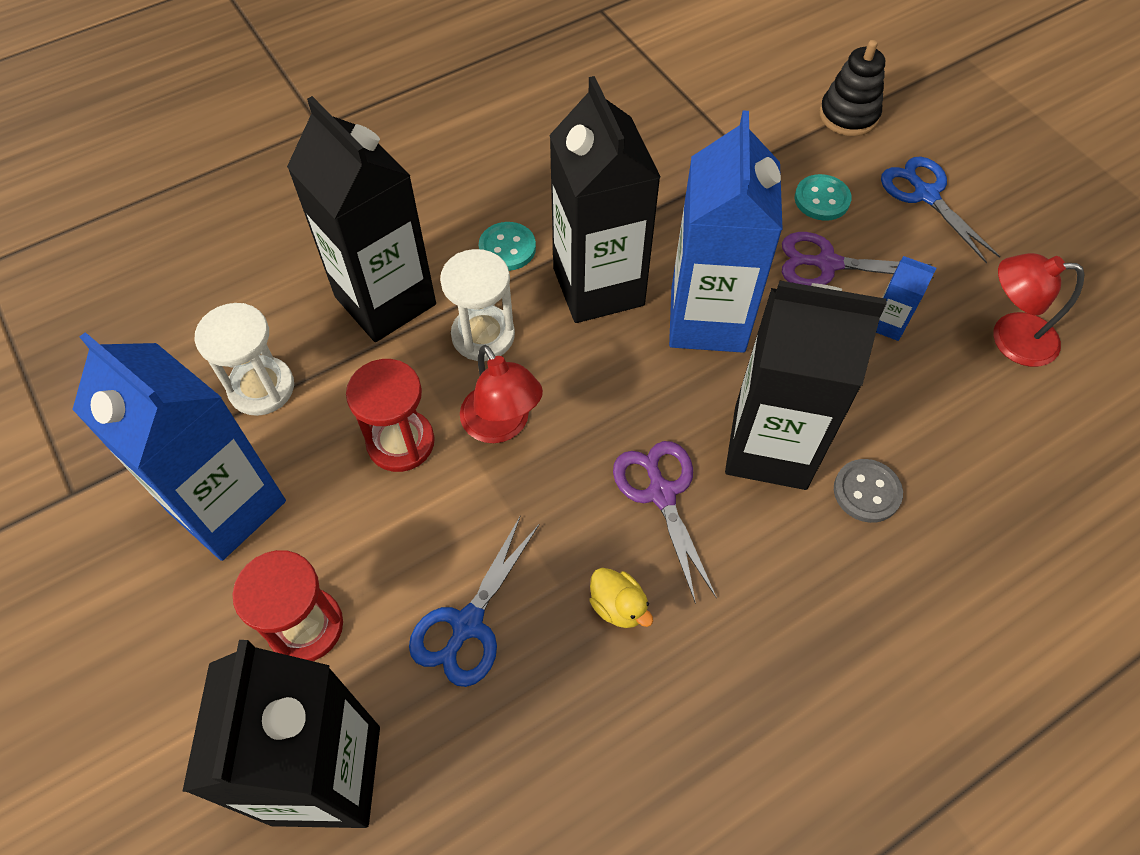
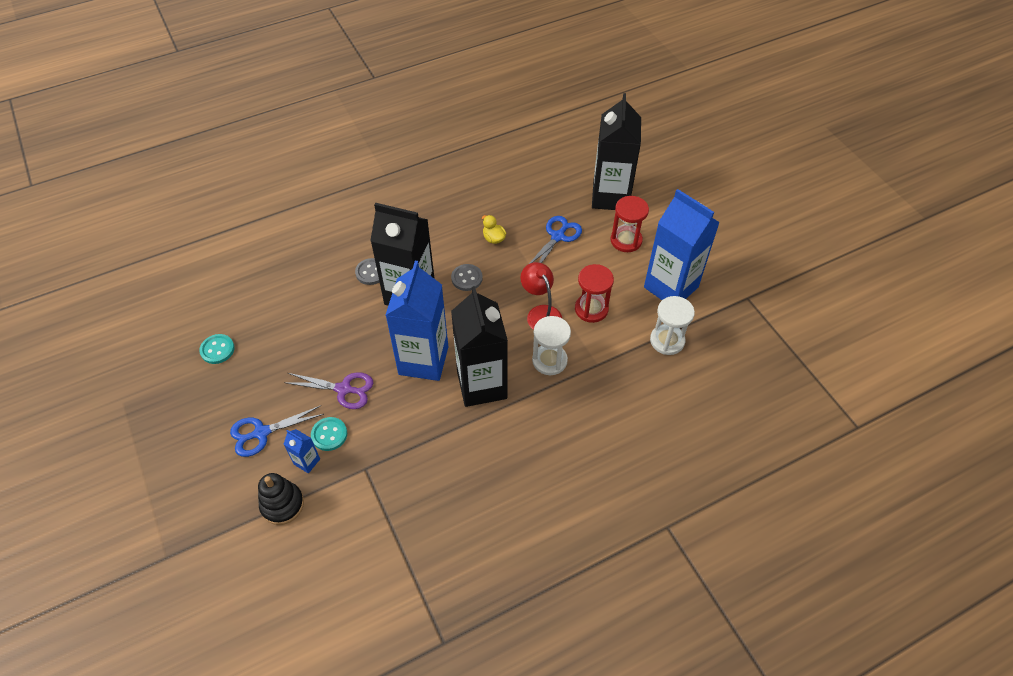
camera: 175 degrees left, 5 degrees down
black carton [287,96,436,342] -> none
turquoise button [479,222,536,271] -> turquoise button moved to [199,334,235,364]
purple scissors [613,441,717,604] -> grey button [451,264,483,291]
blue carton [876,256,936,341] -> blue carton moved to [284,429,320,473]
blue scissors [881,156,1000,263] -> blue scissors turned 90 degrees clockwise [230,406,324,457]
red lamp [993,253,1084,367] -> none

